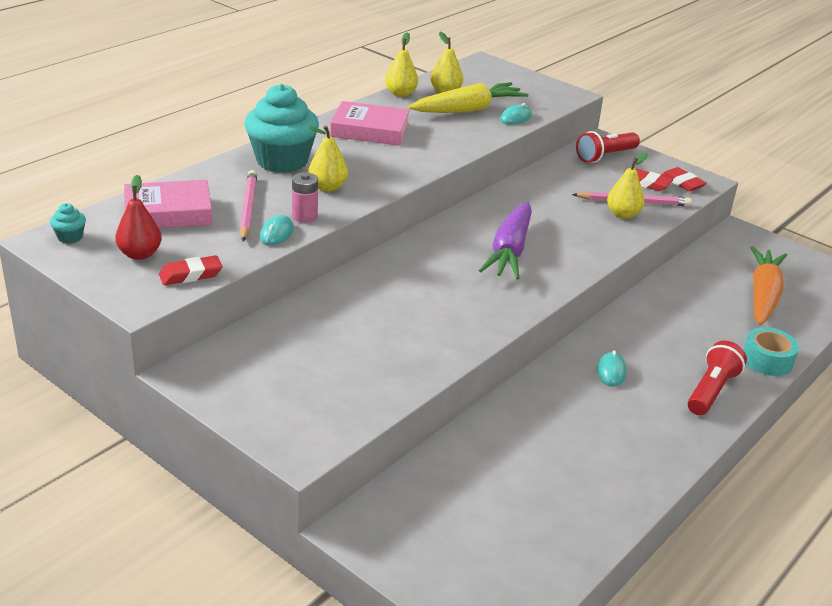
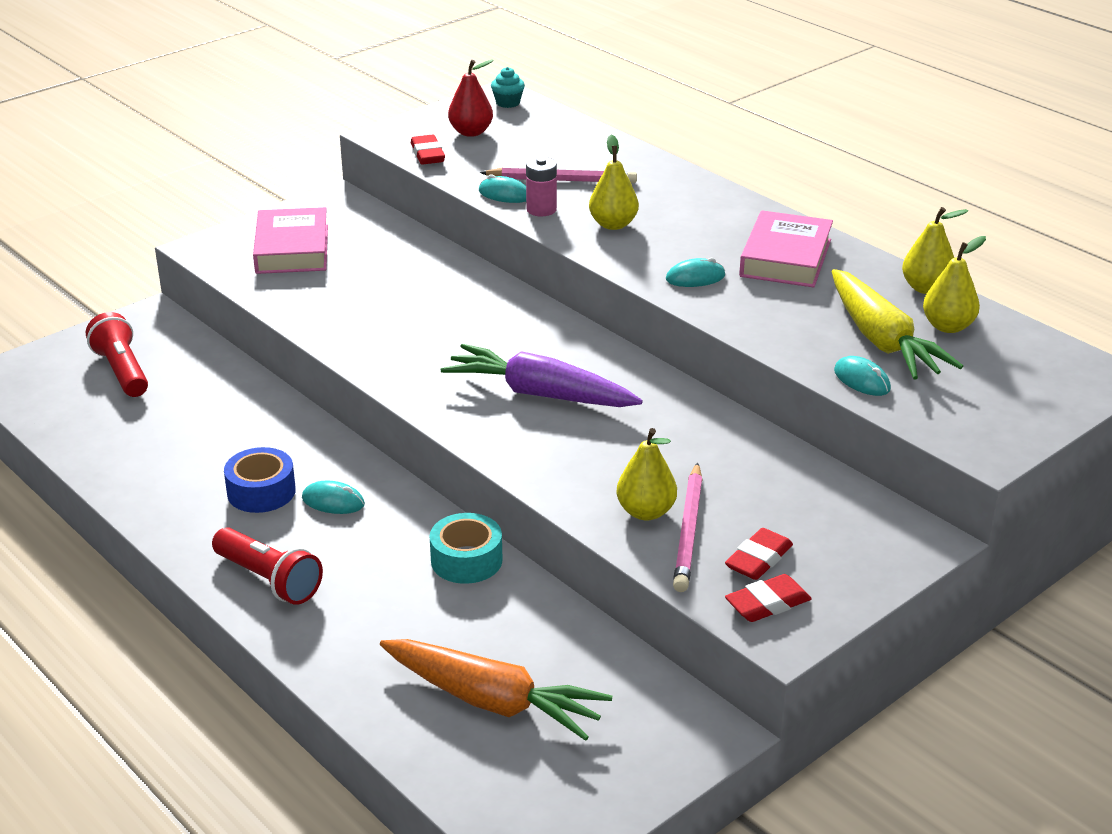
camera: 100 degrees right, 0 degrees up
pink book [124,180,212,228] -> pink book moved to [253,207,328,274]
turquoise cupcake [245,84,319,173] -> none
red flashlight [576,131,640,163] -> red flashlight moved to [86,312,148,397]
turquoise tape [743,327,799,376] -> turquoise tape moved to [430,513,502,584]
none -> blue tape [224,447,296,513]
none -> turquoise mouse [666,258,725,287]

